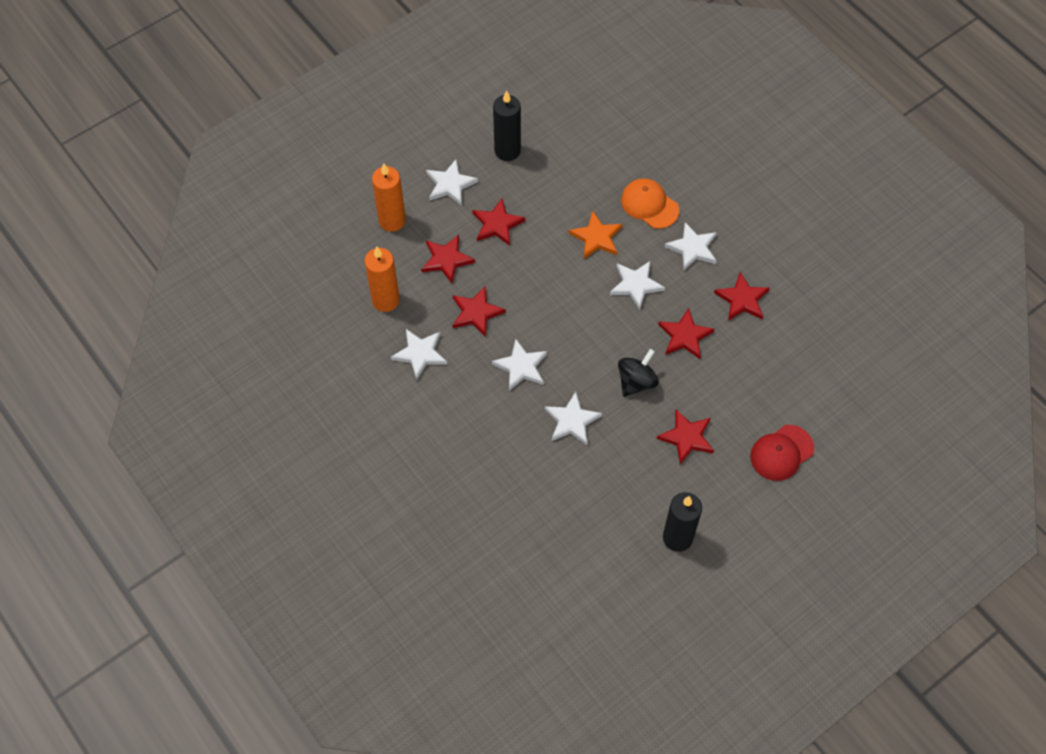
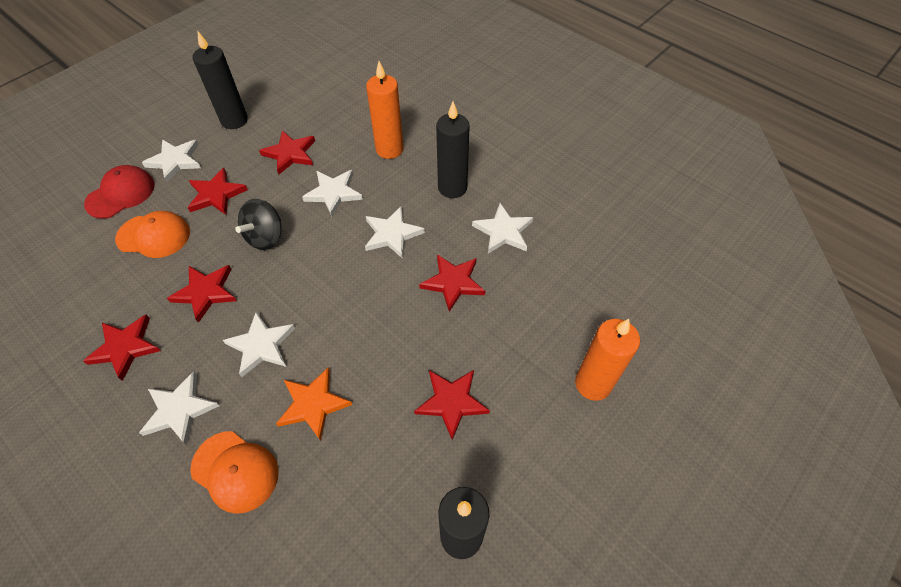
camera: 170 degrees right, 5 degrees down
orange candle [365,246,400,312] -> orange candle moved to [366,61,404,159]
red star [421,235,475,283] -> red star moved to [259,130,315,174]
white star [426,160,478,206] -> white star moved to [142,139,201,183]
none -> orange cap [115,211,190,258]
none -> black candle [436,102,470,198]

